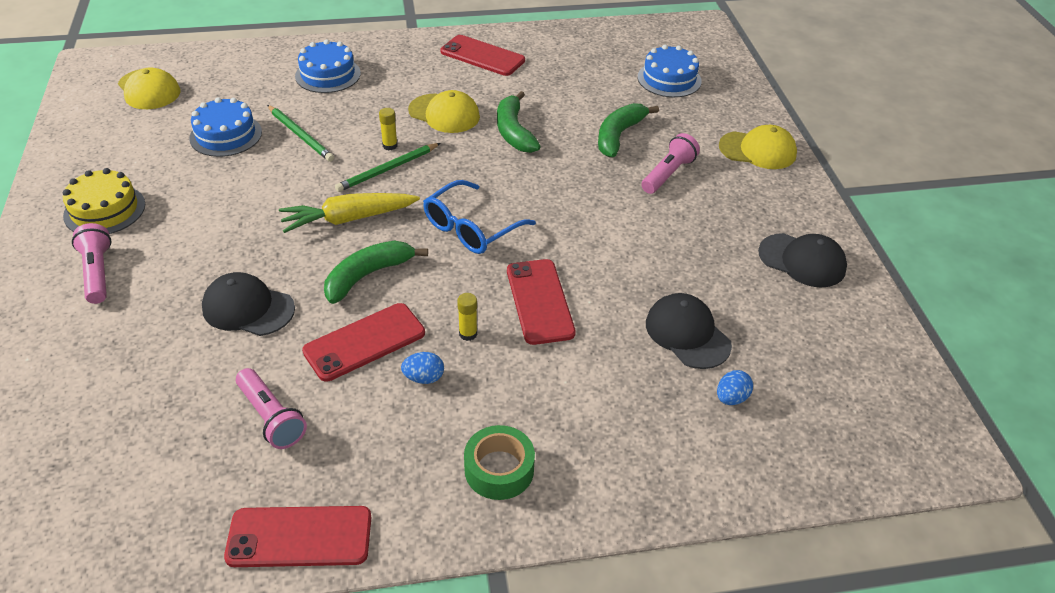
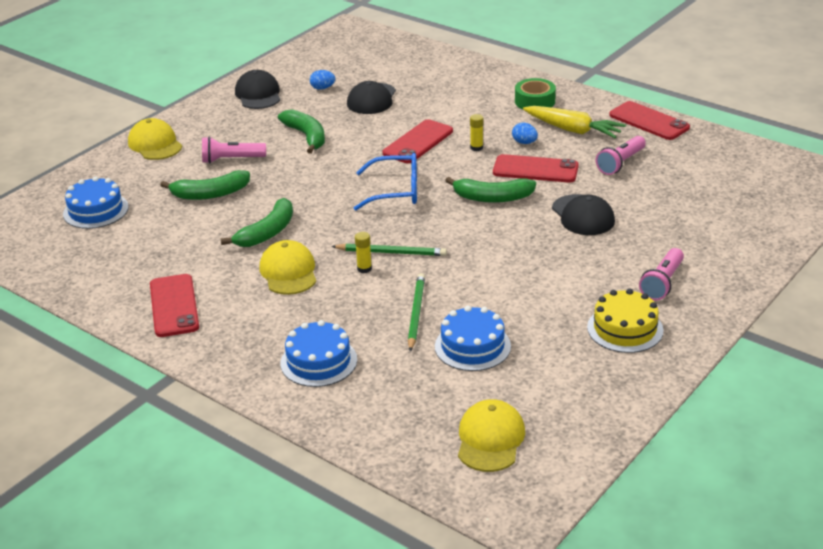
camera: 130 degrees left, 10 degrees down
pink flashlight [236,368,307,449] -> pink flashlight turned 150 degrees counterclockwise [596,136,646,175]
yellow carrot [279,193,420,233] -> yellow carrot moved to [523,106,626,138]
blue egg [717,370,753,405] -> blue egg moved to [310,70,335,90]
none -> green banana [278,109,325,154]

